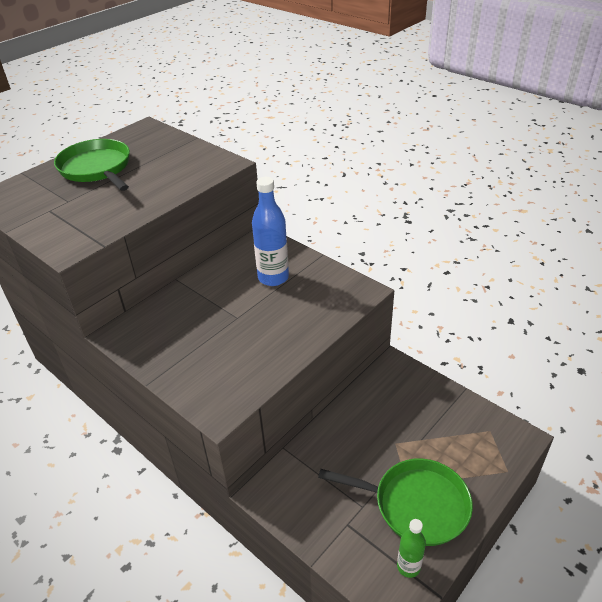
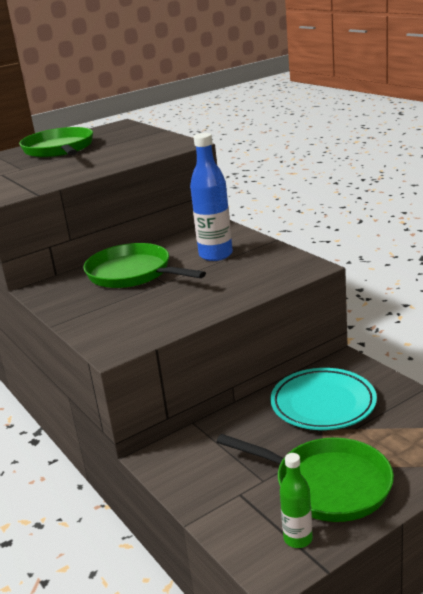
camera: 15 degrees right, 15 degrees down
none -> green pan [83,243,206,288]
none -> turquoise plate [270,368,377,430]

